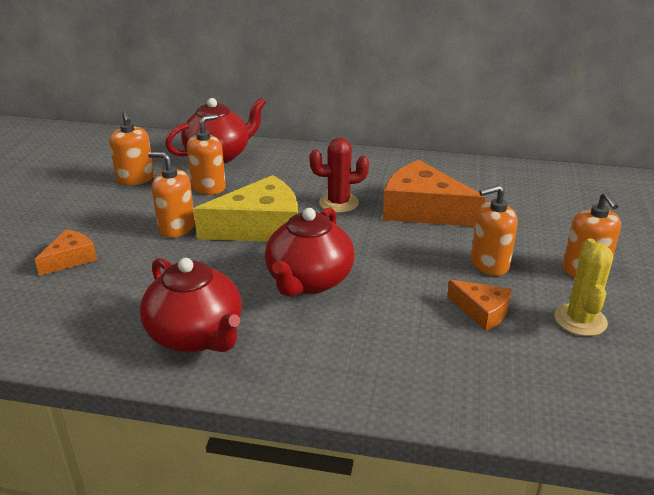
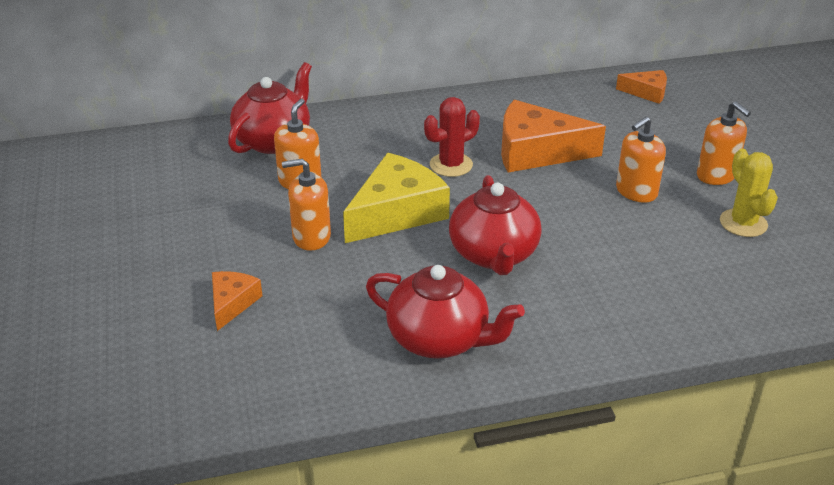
camera: 25 degrees left, 5 degrees up
orange soap dispenser [109,111,154,185] -> none
orange cheese [447,280,512,331] -> orange cheese moved to [616,70,667,104]

